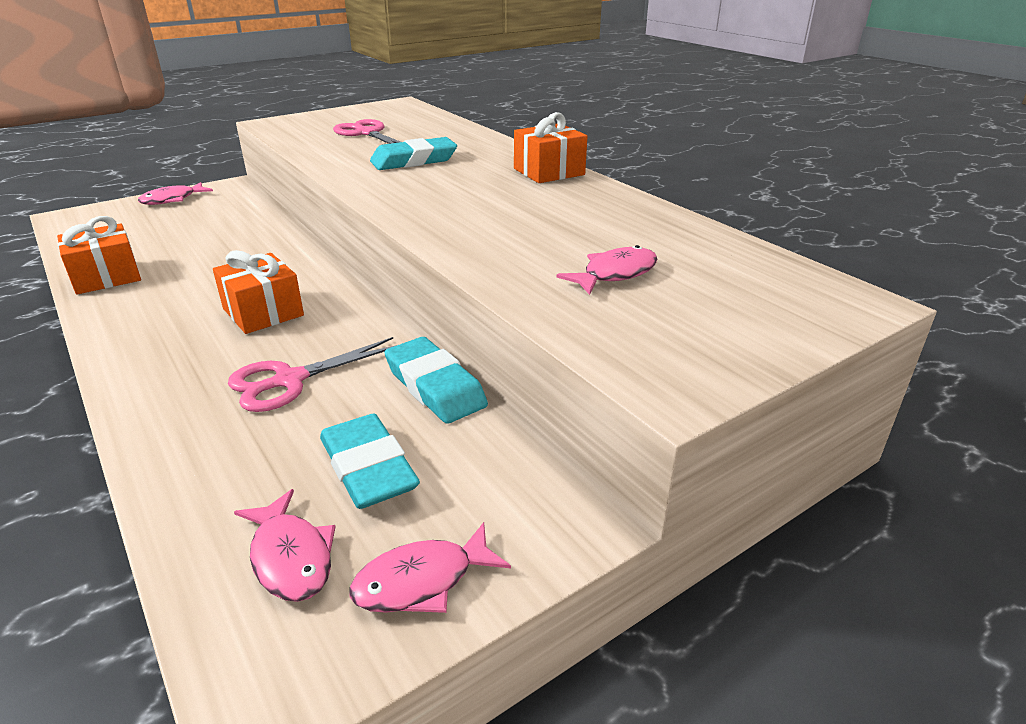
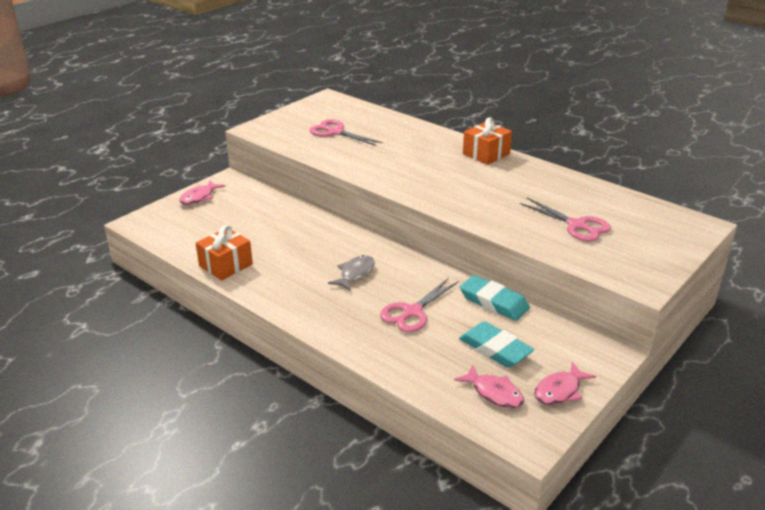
camera: 15 degrees left, 0 degrees up
orange gift [213,250,304,334] -> grey fish [328,255,375,291]
turquoise eraser [370,137,457,170] -> none
pink fish [556,245,658,295] -> pink scissors [520,198,611,241]

